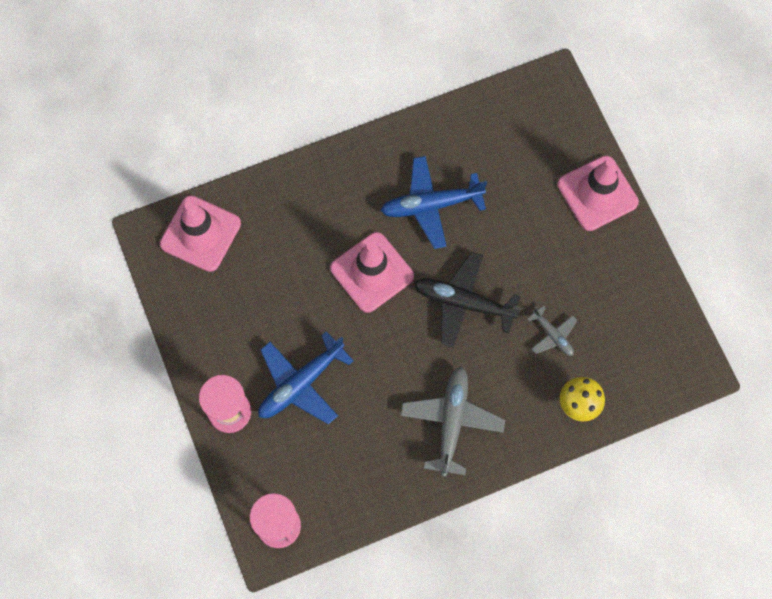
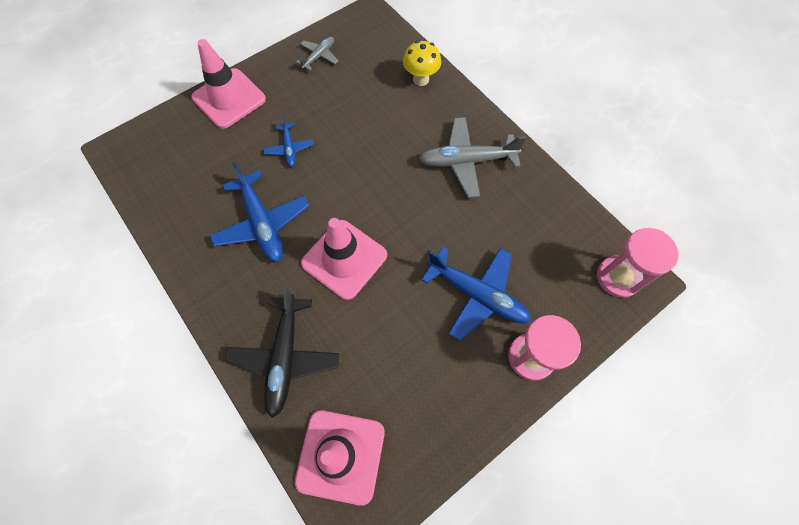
camera: 105 degrees left, 5 degrees down
black plane [413,252,521,348] -> black plane moved to [224,287,339,418]
grey plane [527,306,577,356] -> grey plane moved to [296,37,338,70]
none -> blue plane [263,116,314,167]

